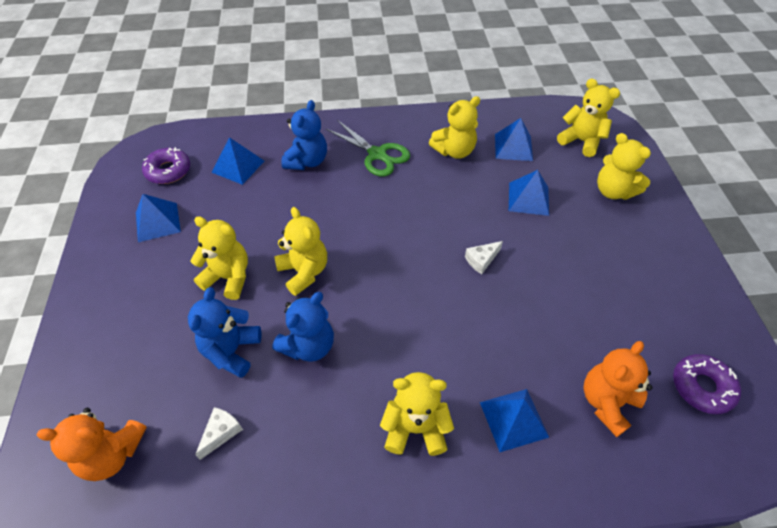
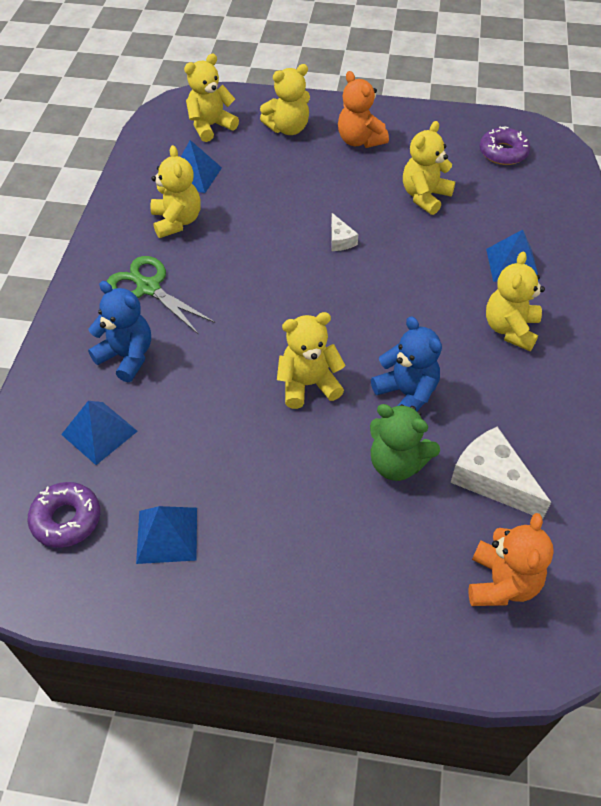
camera: 75 degrees left, 0 degrees up
blue teddy bear [188,287,262,378] -> green teddy bear [370,404,440,481]
yellow teddy bear [190,216,248,300] -> yellow teddy bear moved to [403,121,455,215]
white cheese [195,407,243,460] -> white cheese [450,427,551,519], size x1.88
green scissors [326,120,410,176] -> green scissors turned 105 degrees counterclockwise [107,256,215,335]
blue pyramid [509,170,549,216] -> none
orange teddy bear [583,341,653,437] -> orange teddy bear moved to [338,71,389,148]

